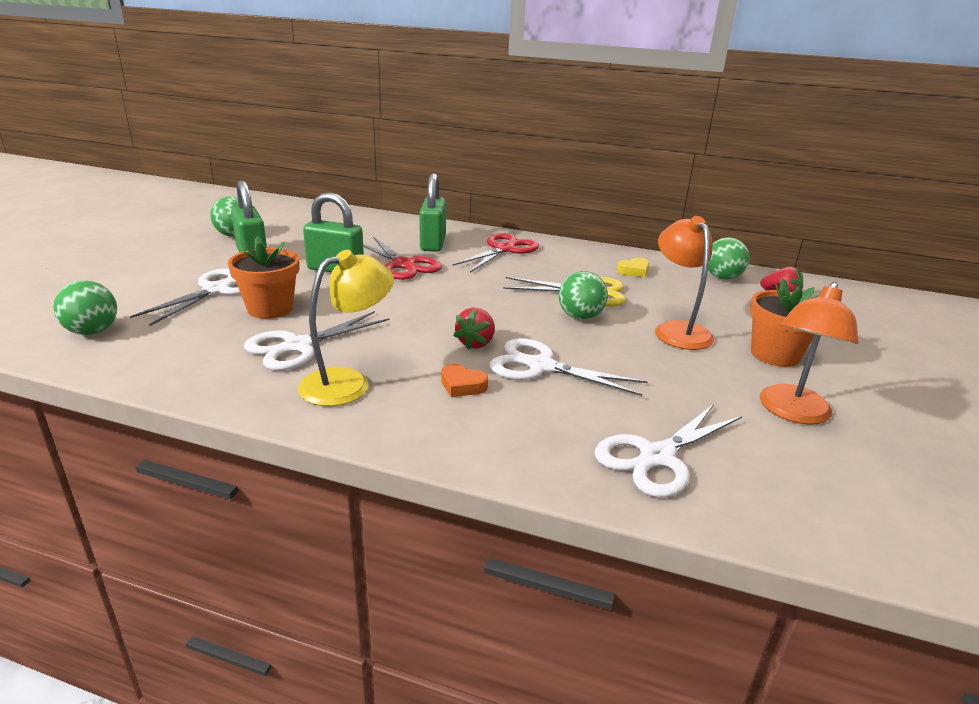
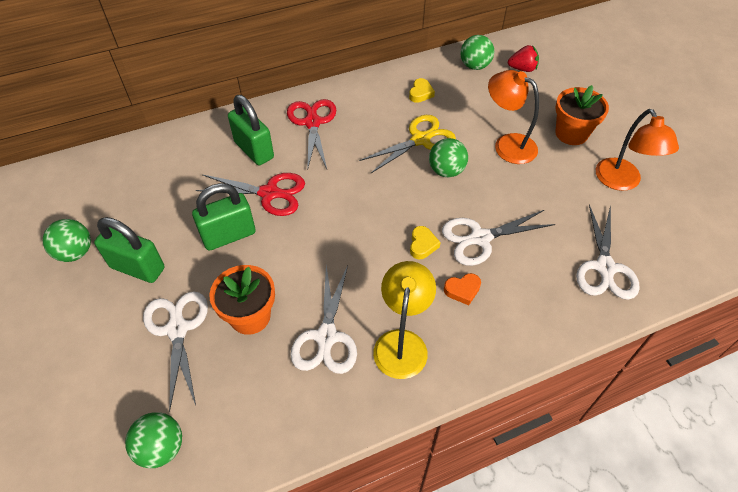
camera: 40 degrees left, 25 degrees up
red strawberry [453,308,495,350] -> yellow heart [410,226,440,259]

